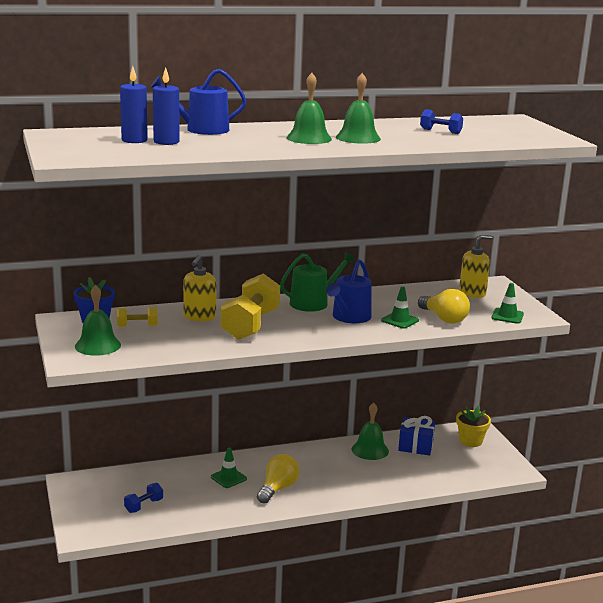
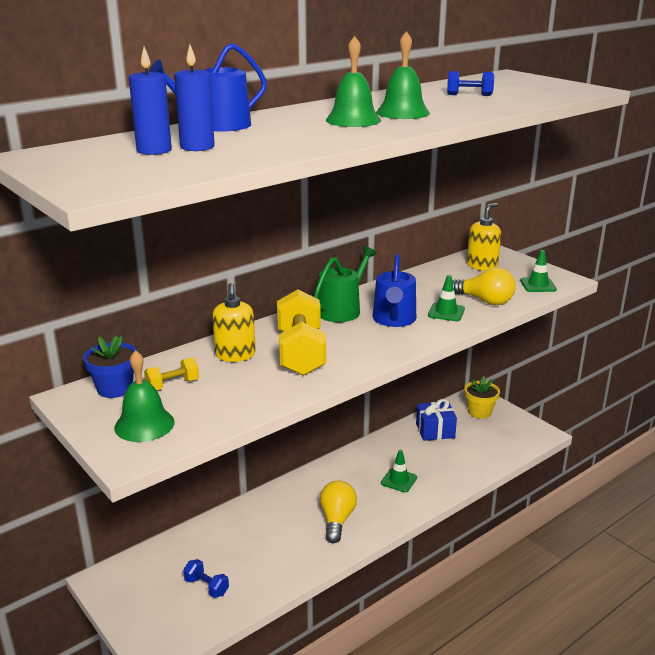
camera: 20 degrees left, 5 degrees up
blue dumbbell [124,483,163,513] -> blue dumbbell turned 75 degrees counterclockwise [183,559,229,598]
green traffic cone [211,447,247,488] -> green traffic cone moved to [381,450,417,492]
green bell [352,403,389,460] -> none

